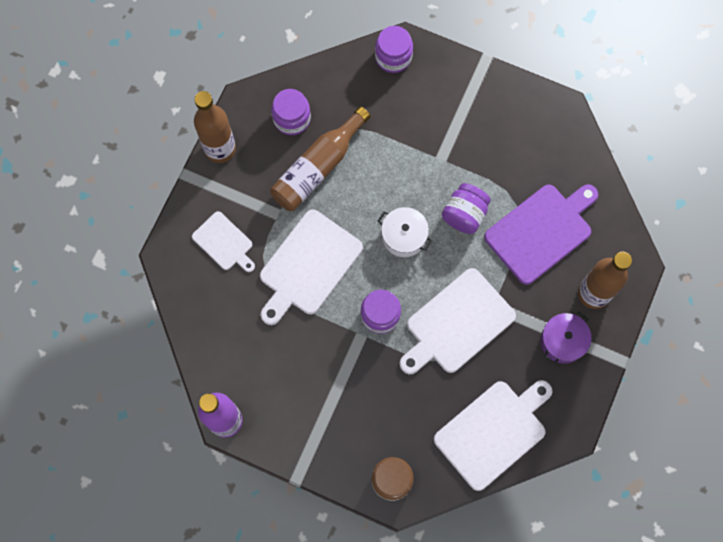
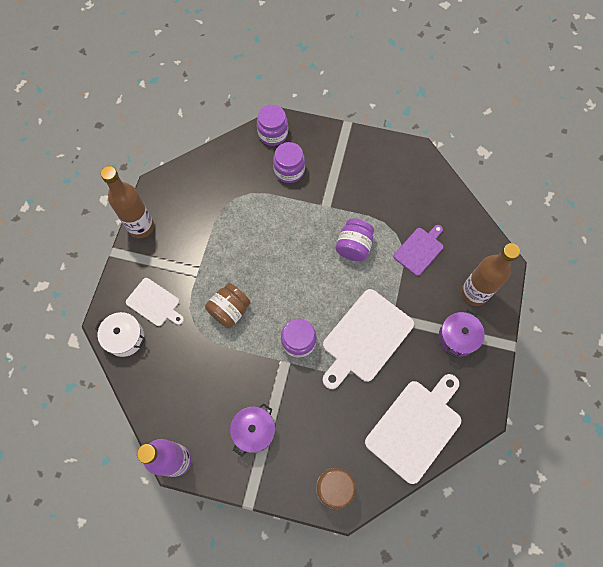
camera: 10 degrees left, 5 degrees down
white cutting board [260,210,363,325] -> brown jar [205,283,251,328]
brown bottle [270,106,371,211] -> none
purple jar [271,89,311,135] -> purple jar moved to [273,142,305,183]
white pot [378,207,432,257] -> white pot moved to [95,312,145,357]
purple cutting board [484,184,598,285] -> purple cutting board [394,225,443,276], size x0.57
none -> purple pot [230,403,275,456]

